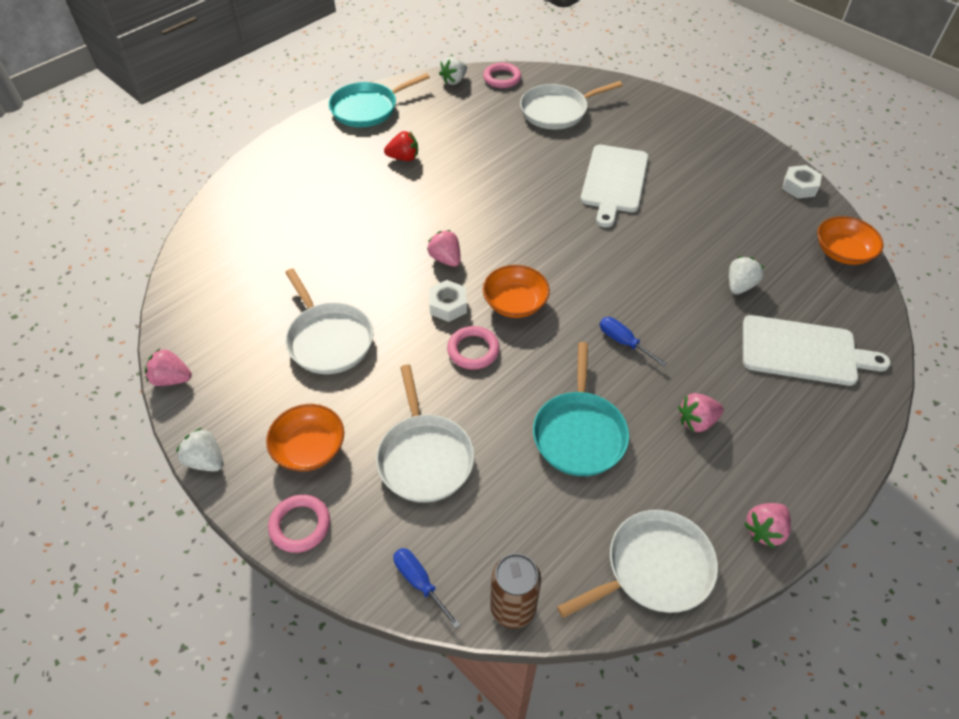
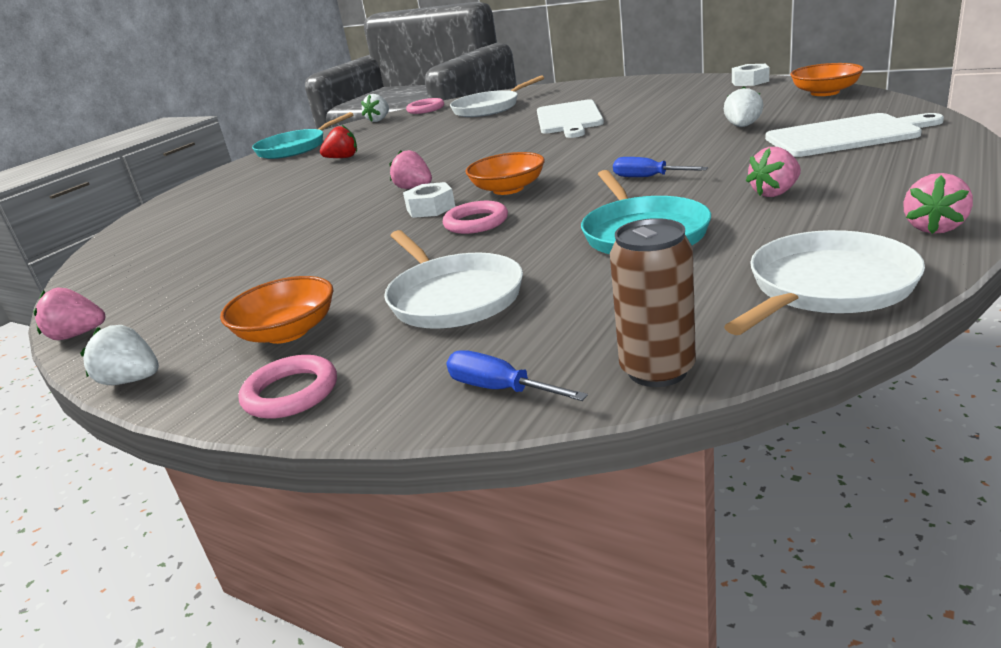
camera: 10 degrees left, 25 degrees down
white pan [285,268,373,374] -> none

